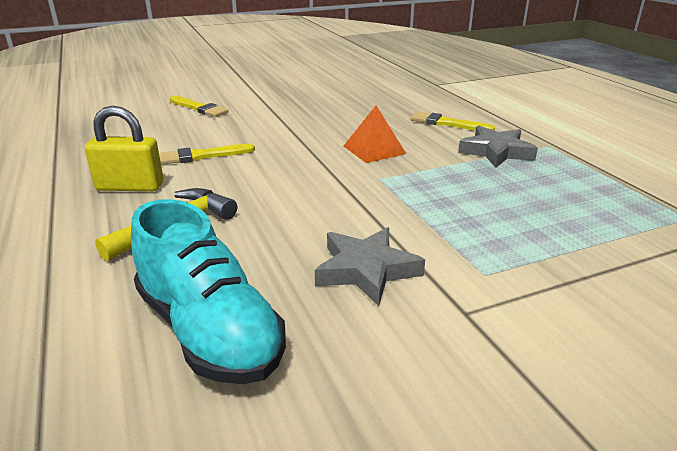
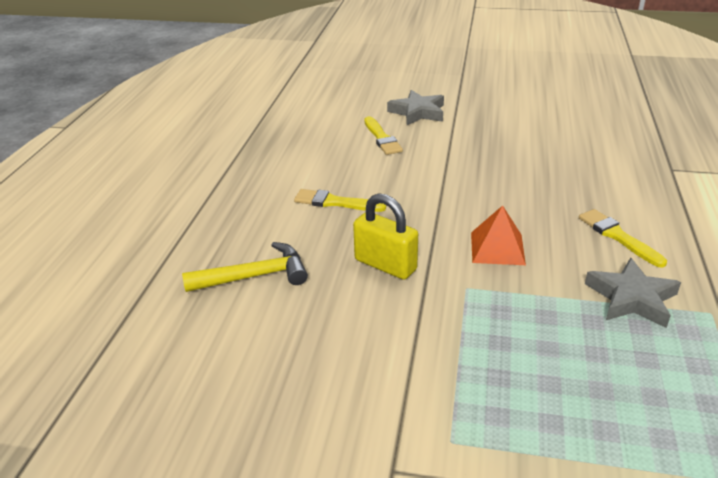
camera: 35 degrees right, 5 degrees up
yellow padlock [85,106,163,191] -> yellow padlock moved to [353,193,418,280]
turquoise shoe [131,199,286,384] -> none
grey star [315,227,425,306] -> grey star moved to [387,90,444,125]

